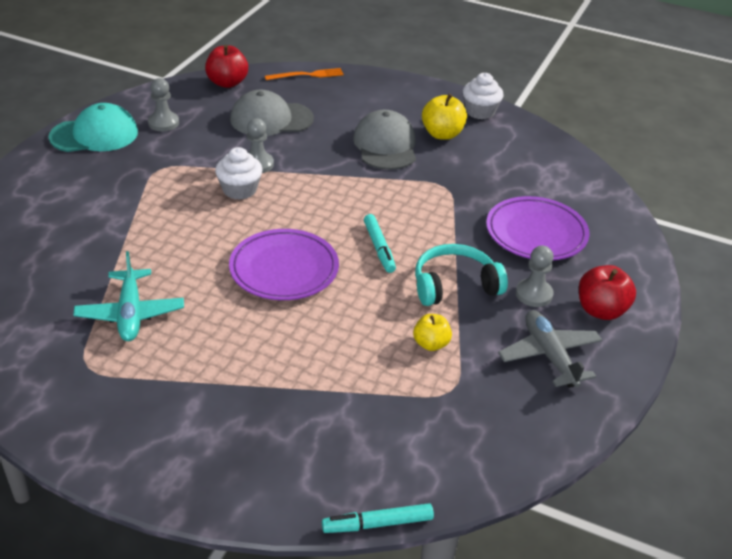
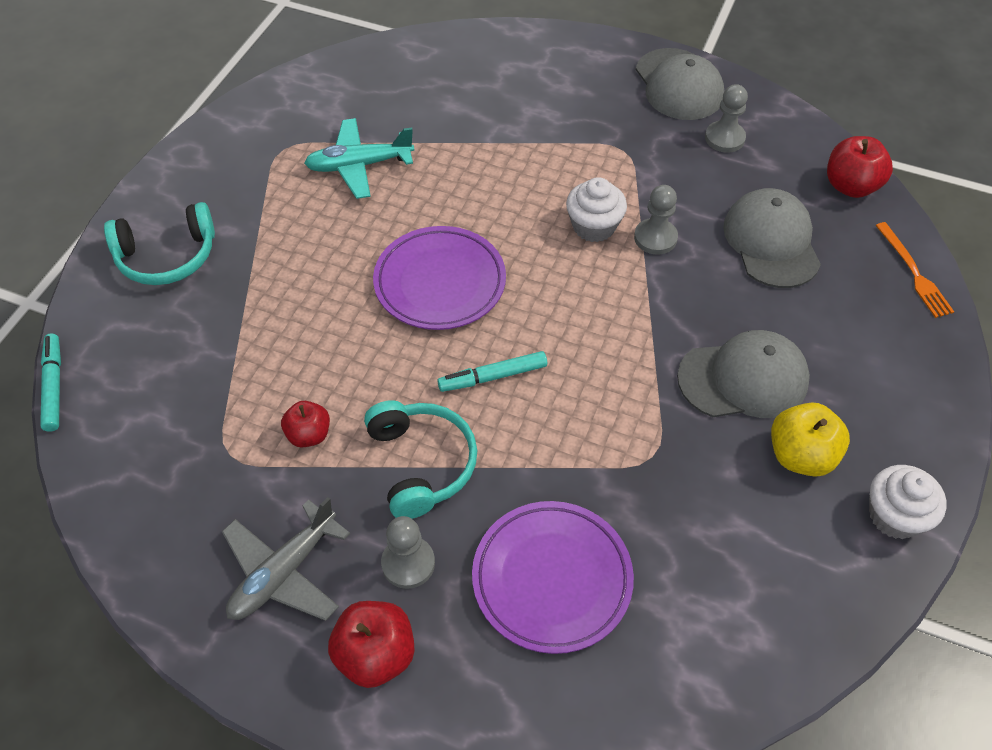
camera: 90 degrees right, 15 degrees up
turquoise cap [48,103,138,152] -> grey cap [636,48,724,120]
yellow apple [413,314,452,351] -> red apple [281,401,330,448]
grey plane [498,310,602,388] -> grey plane turned 150 degrees clockwise [222,497,350,621]
none -> turquoise headphones [104,202,215,285]

